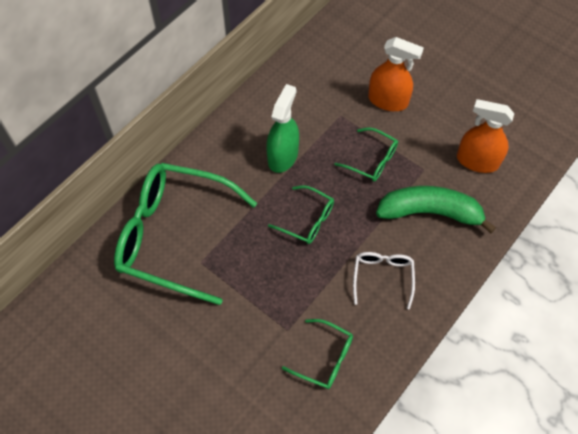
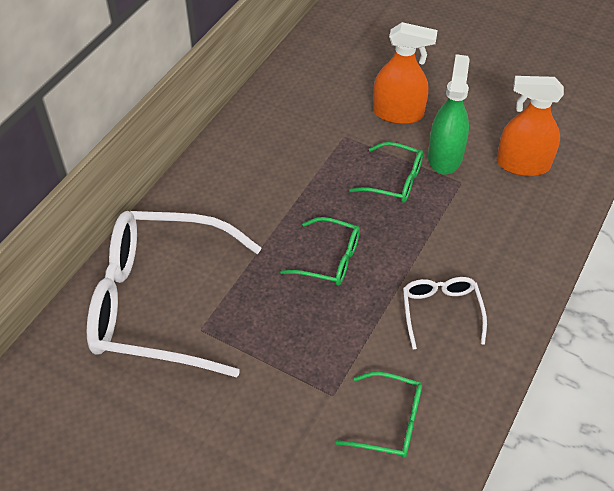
camera: 10 degrees left, 10 degrees down
green glasses [114,163,257,305] -> white glasses [87,211,261,377]
green spray bottle [266,84,299,173] -> green spray bottle moved to [428,54,470,174]
green banana [376,186,496,233] -> none

